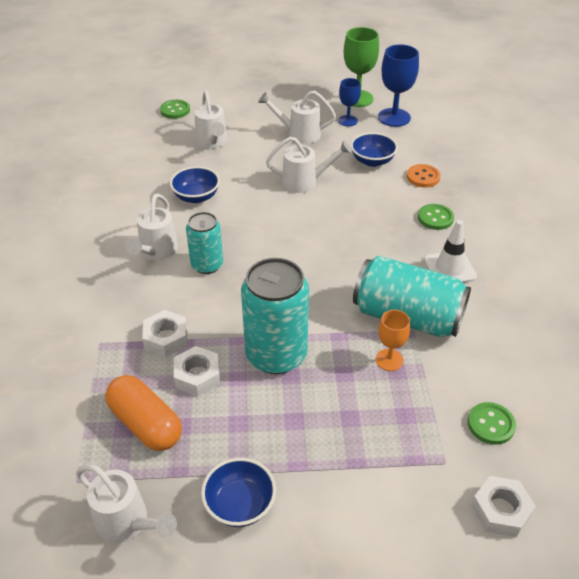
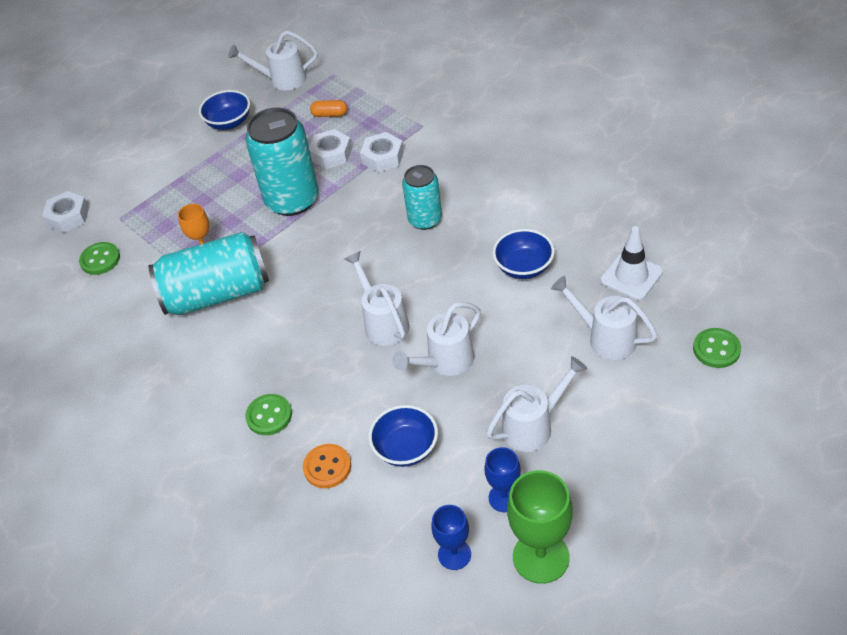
camera: 145 degrees right, 5 degrees up
orange capsule [105,375,182,451] -> orange capsule [310,100,348,117], size x0.50
white watering can [126,193,178,260] -> white watering can moved to [345,251,409,346]
blue goblet [378,44,419,127] -> blue goblet [432,505,471,570], size x0.60
white traffic cone [424,220,477,283] -> white traffic cone moved to [600,226,663,300]

